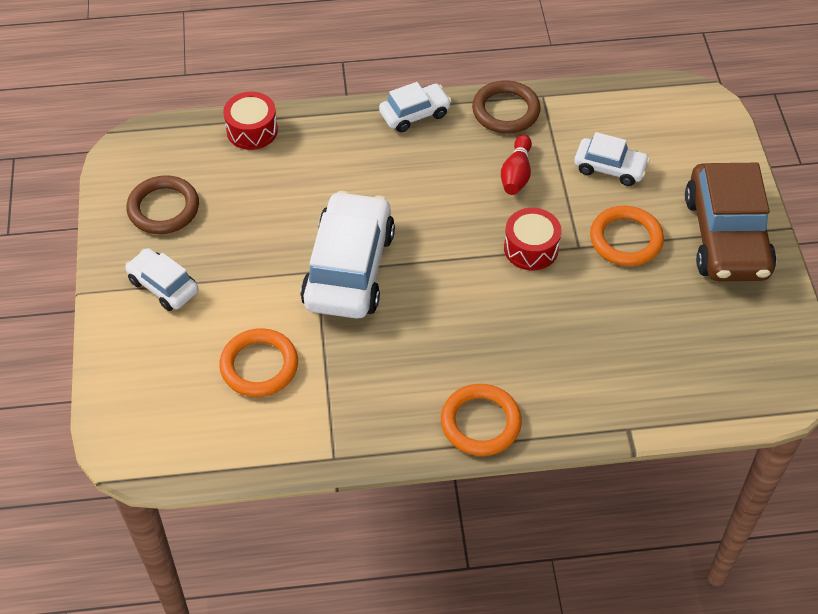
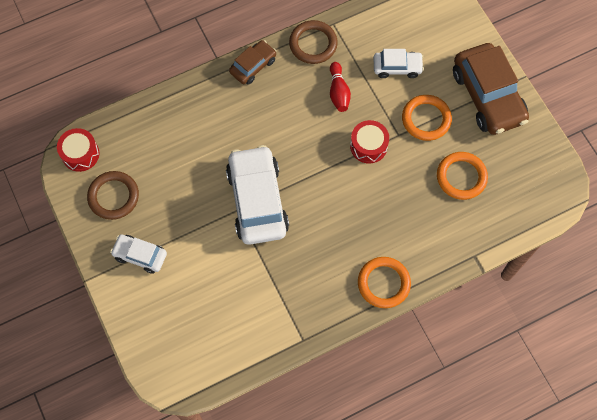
camera: 20 degrees left, 15 degrees up
orange ring [219,328,298,397] -> orange ring moved to [437,152,488,200]
red drum [223,92,278,150] -> red drum moved to [57,128,99,172]
white car [379,82,451,132] -> brown car [229,40,276,85]

